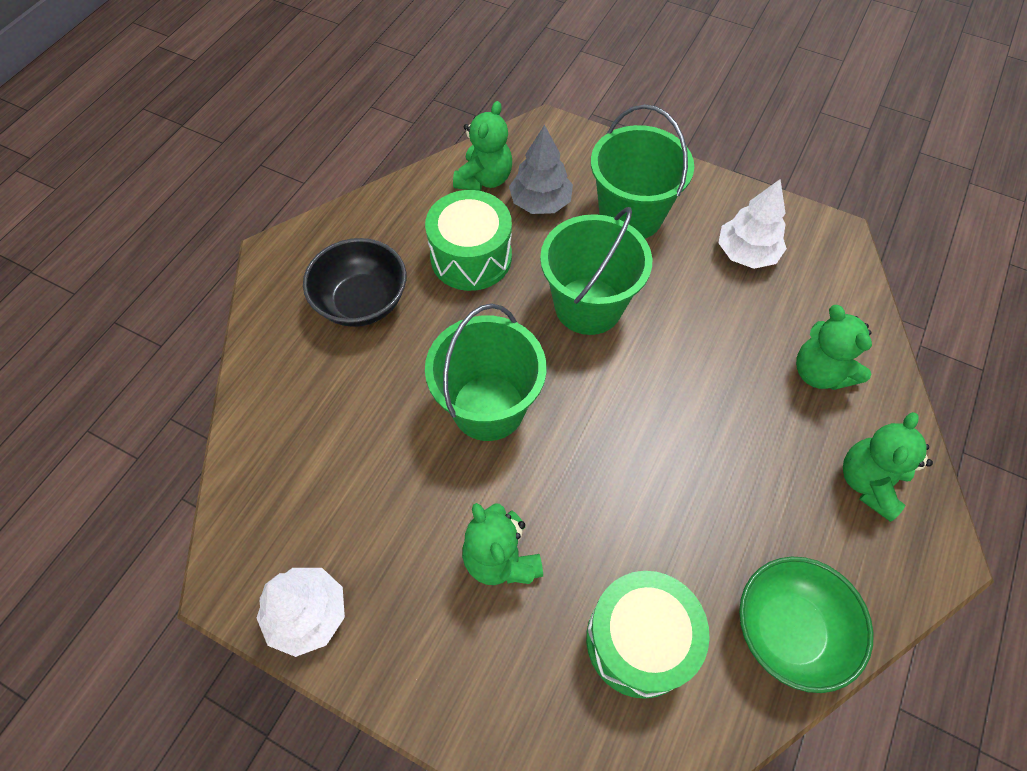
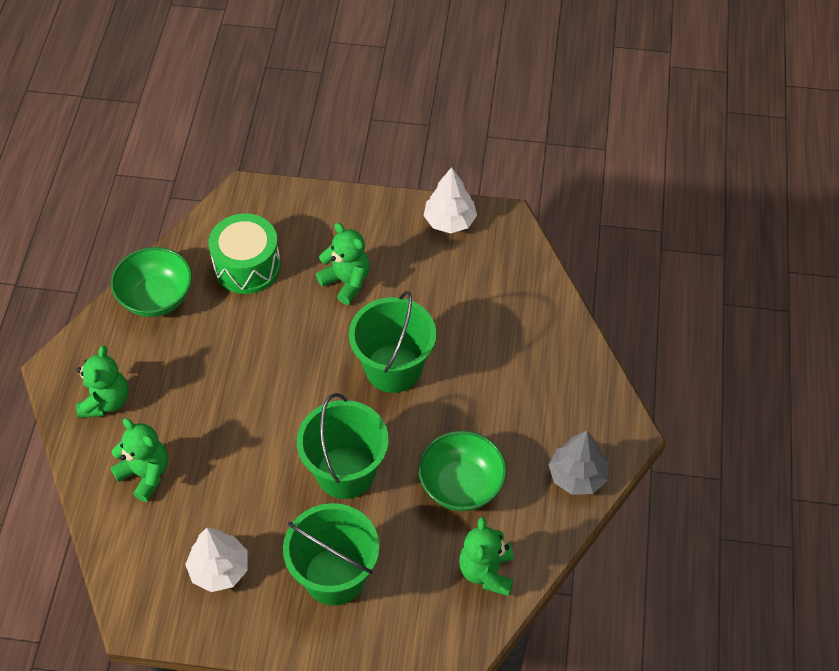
camera: 160 degrees right, 5 degrees down
black bowl [303,238,406,327] -> none
green drum [425,190,512,291] -> green bowl [418,431,507,511]
grey tree [509,125,573,214] -> grey tree moved to [549,431,609,495]

